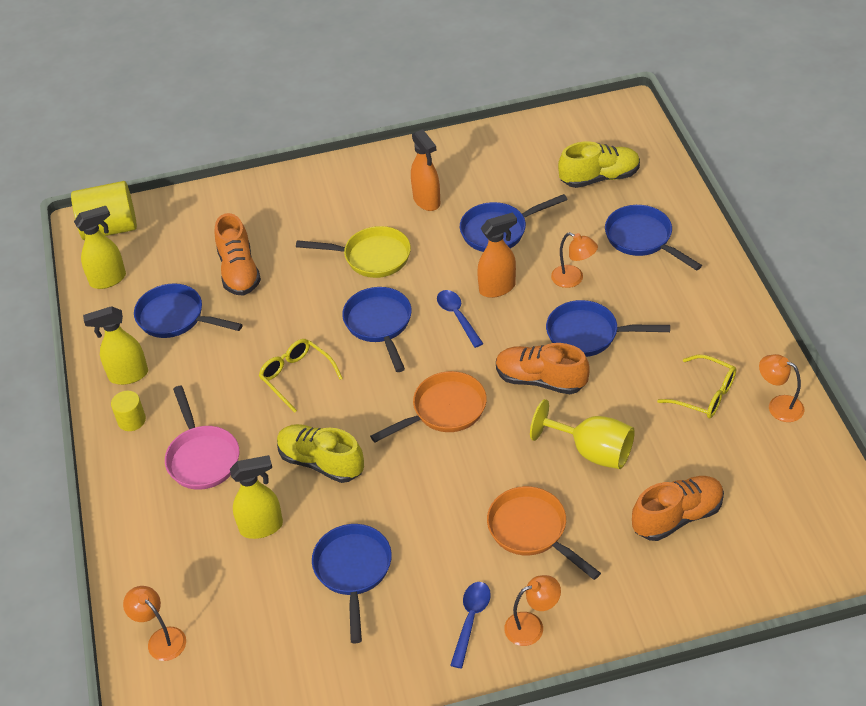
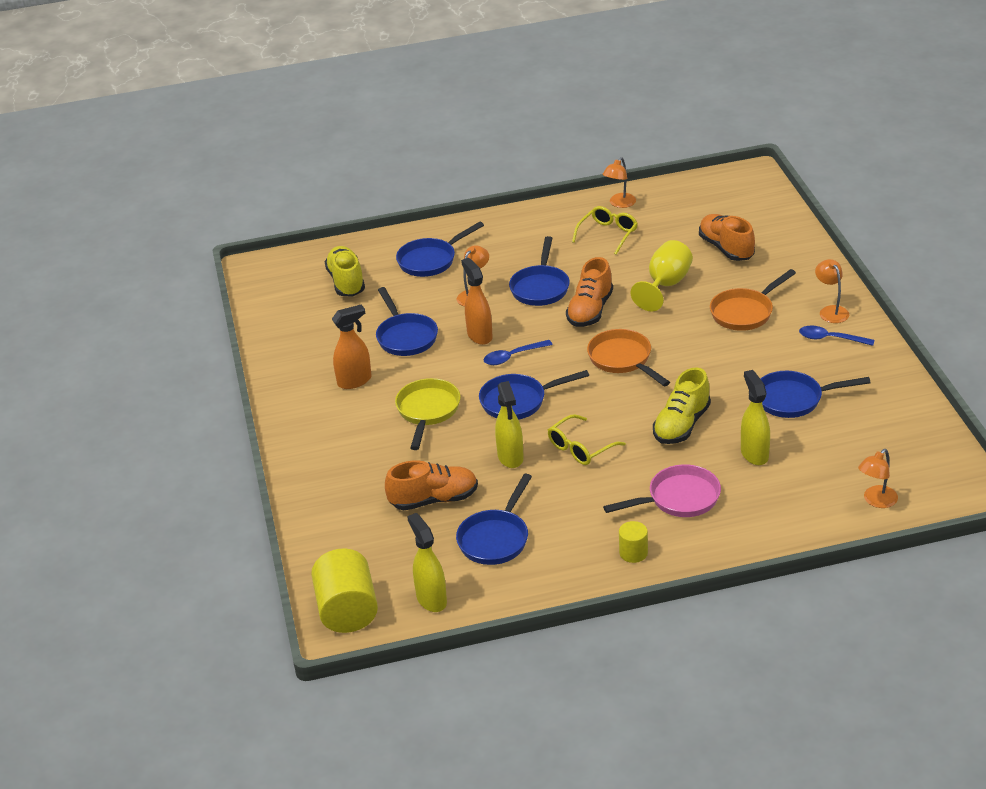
camera: 90 degrees left, 10 degrees down
yellow spray bottle [83,306,148,385] -> yellow spray bottle moved to [495,381,524,468]

